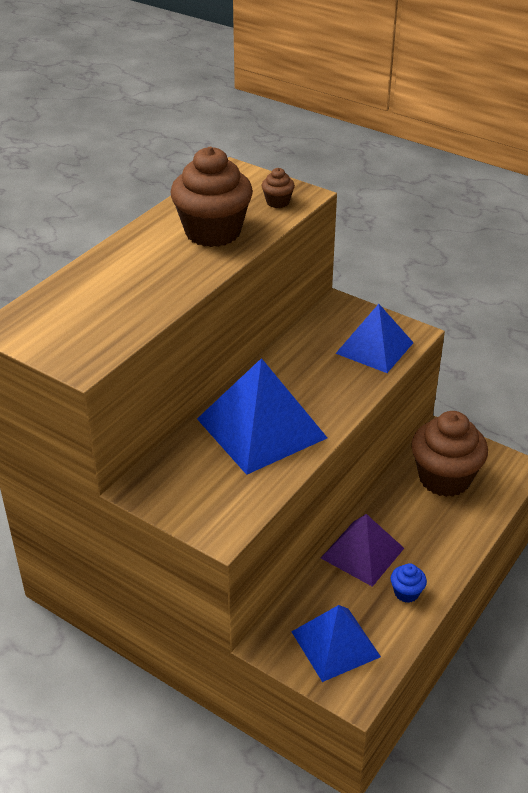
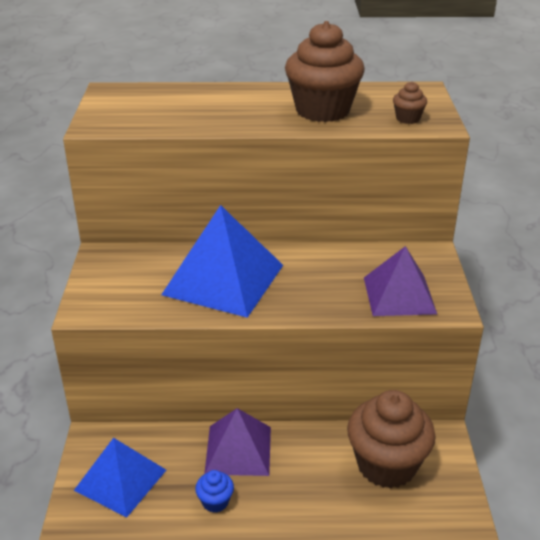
camera: 55 degrees right, 5 degrees down
blue pyramid [335,304,414,373] -> purple pyramid [364,246,437,316]

